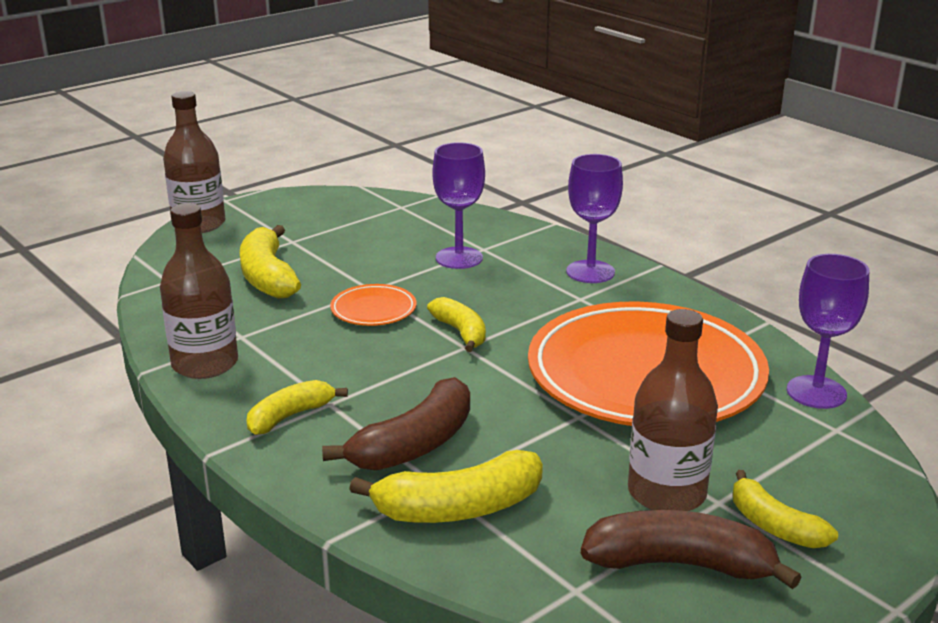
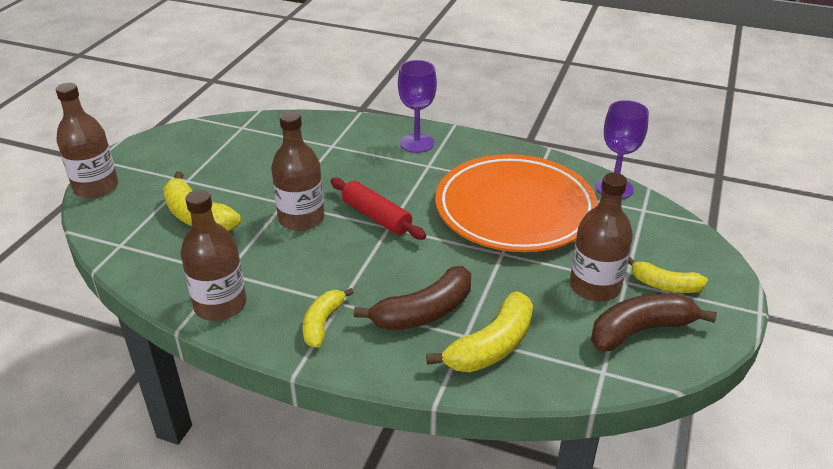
camera: 30 degrees left, 10 degrees up
brown banana [322,377,470,471] -> brown banana turned 45 degrees clockwise [354,266,471,331]
orange plate [330,284,416,326] -> brown bottle [271,111,324,231]
yellow banana [427,297,486,352] -> red rolling pin [330,178,426,240]
purple goblet [433,142,485,269] -> none

